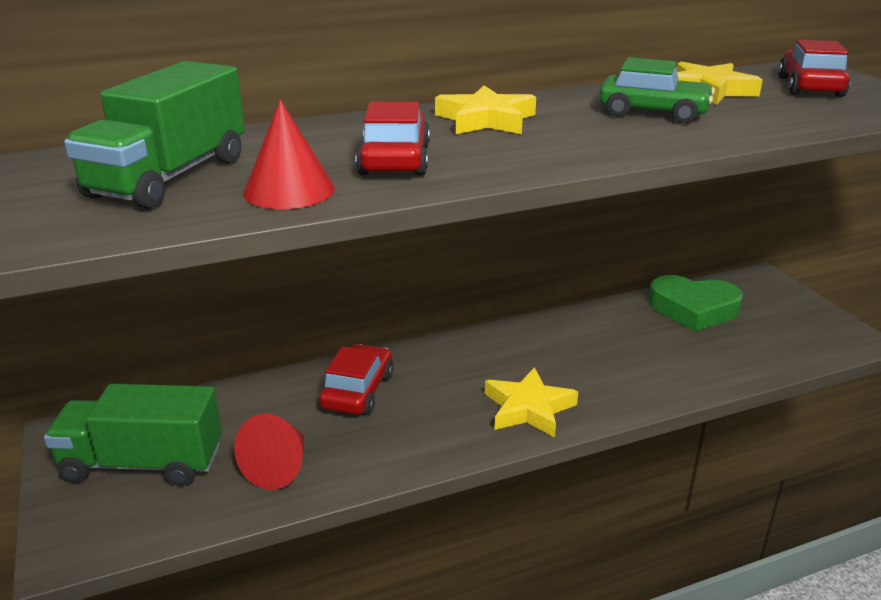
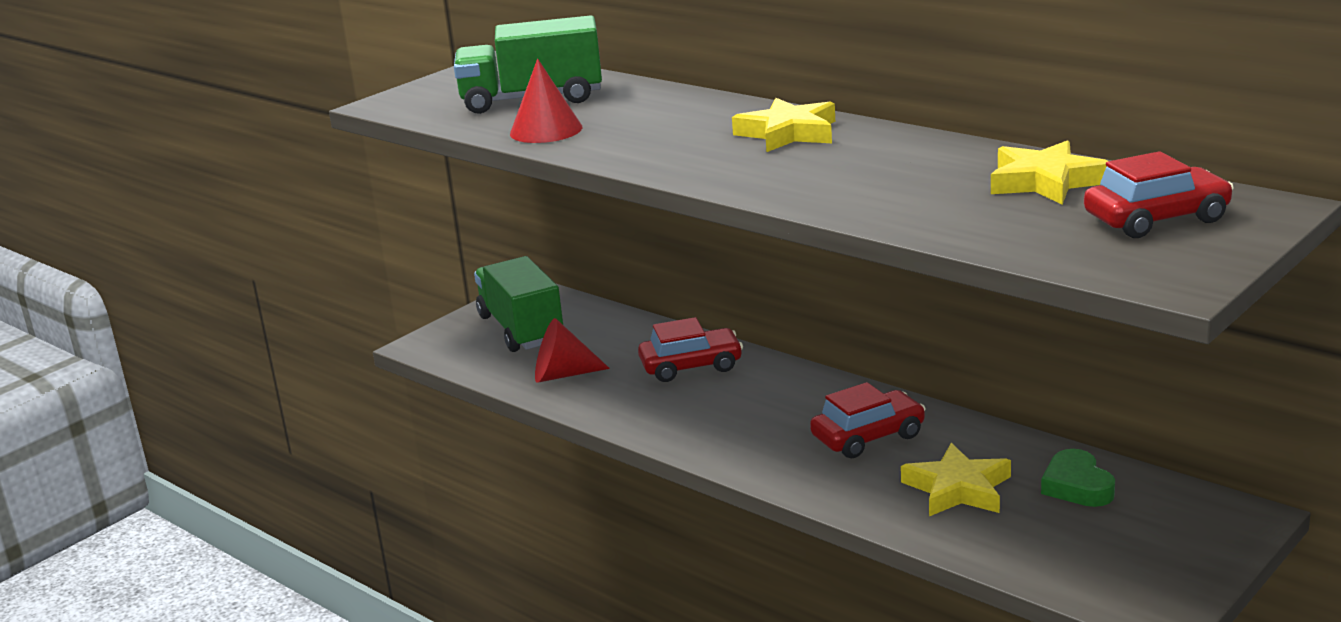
camera: 65 degrees right, 5 degrees down
red car [356,102,430,175] -> red car moved to [810,382,926,458]
yellow star [485,367,578,438] -> yellow star moved to [901,443,1011,516]
green car [599,57,715,123] -> none
green heart [648,275,743,332] -> green heart [1041,449,1115,507], size x0.65

